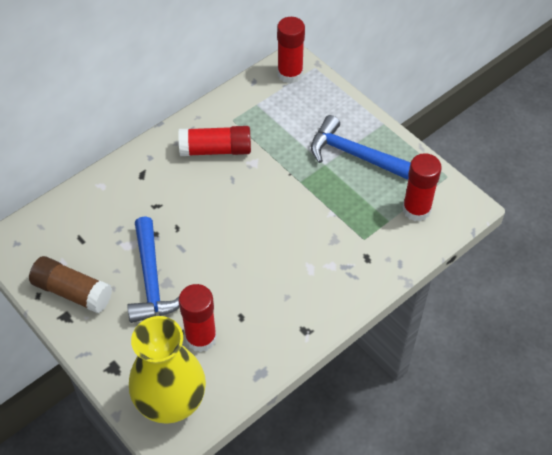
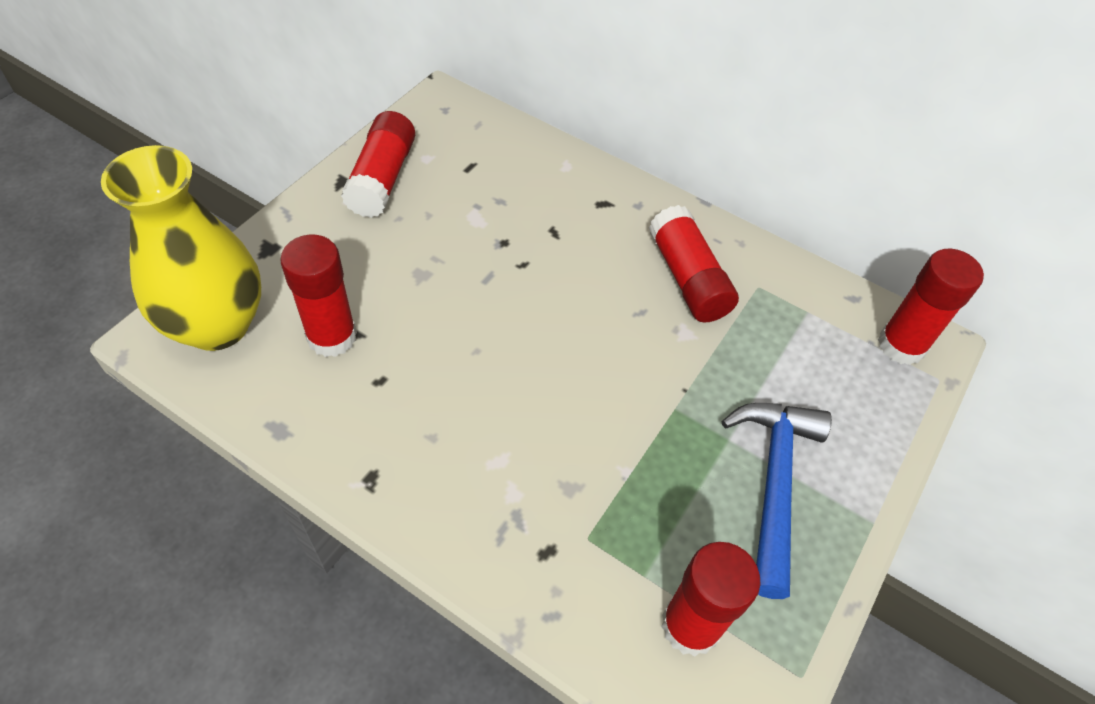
camera: 70 degrees right, 0 degrees up
brown glue stick [29,256,112,313] -> red glue stick [341,111,415,218]
blue hammer [127,216,180,323] -> none

